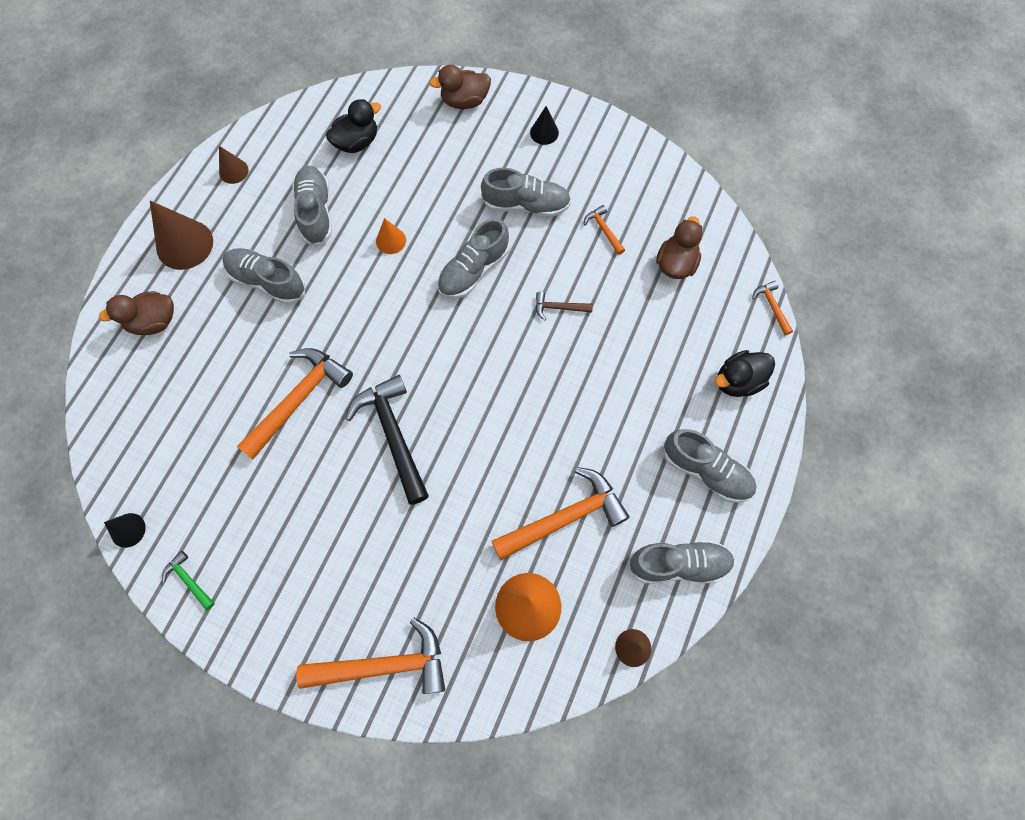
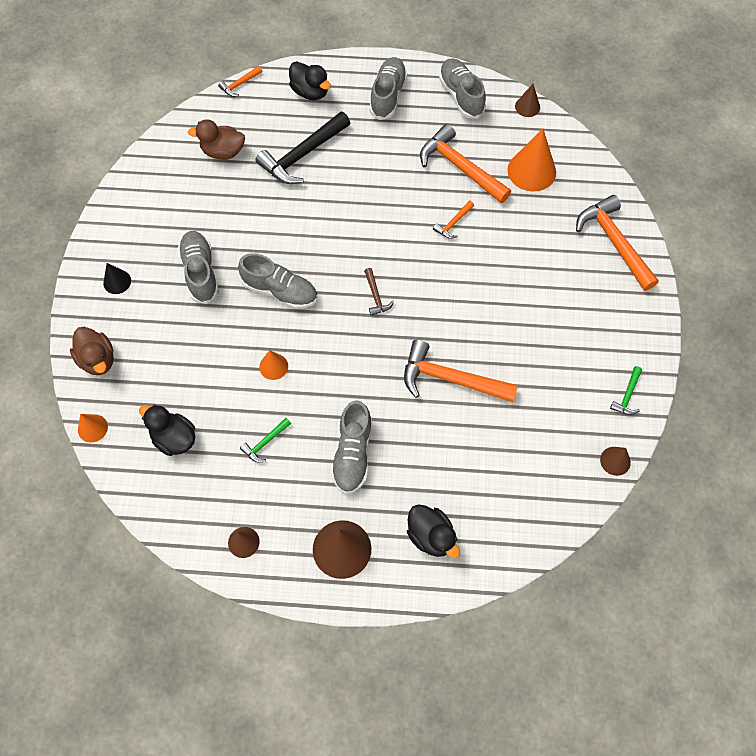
camera: 110 degrees left, 5 degrees down
brown duck [99,291,174,335] -> black duck [407,504,460,558]
black cone [104,513,146,548] -> brown cone [600,447,631,476]
grey shoe [292,166,332,246] -> green hammer [240,418,291,462]
black hammer [345,375,429,505] -> black hammer moved to [255,112,350,184]
brown hammer [536,292,593,320] -> brown hammer moved to [364,268,394,316]
orange hammer [584,205,625,255] -> orange hammer moved to [433,201,474,239]
none -> orange cone [78,414,108,443]

